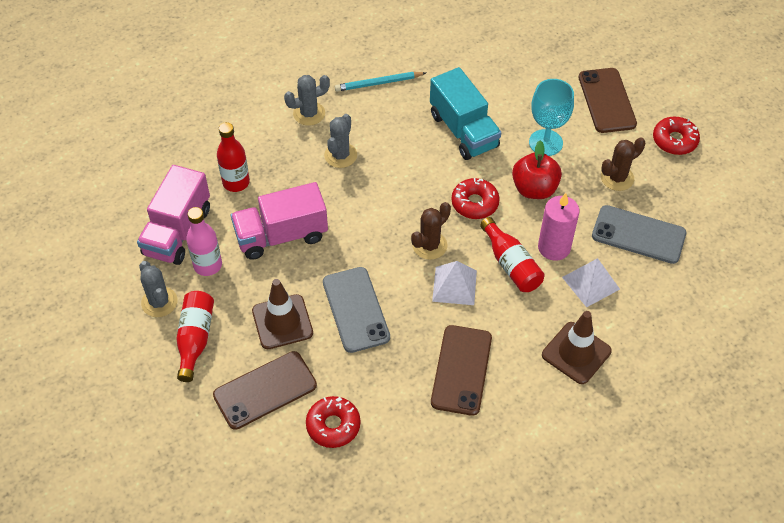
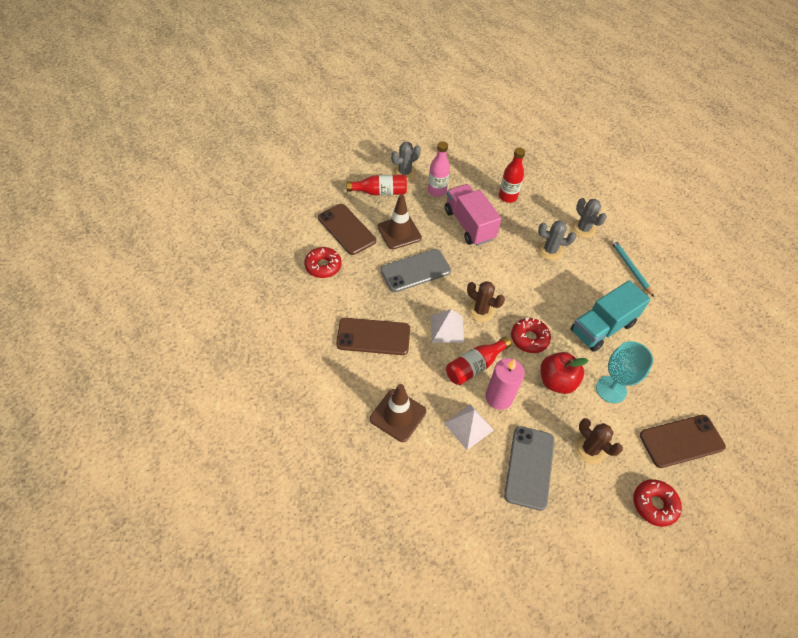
camera: 80 degrees right, 0 degrees up
pink truck [137,165,210,265] -> none

